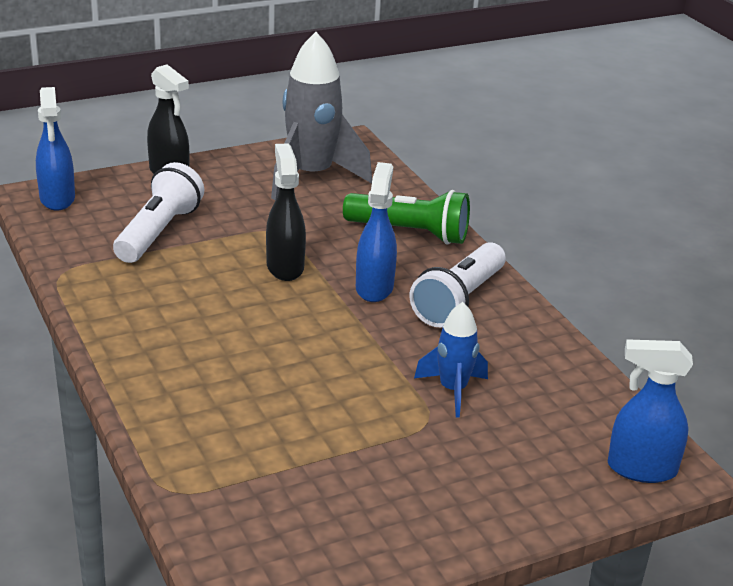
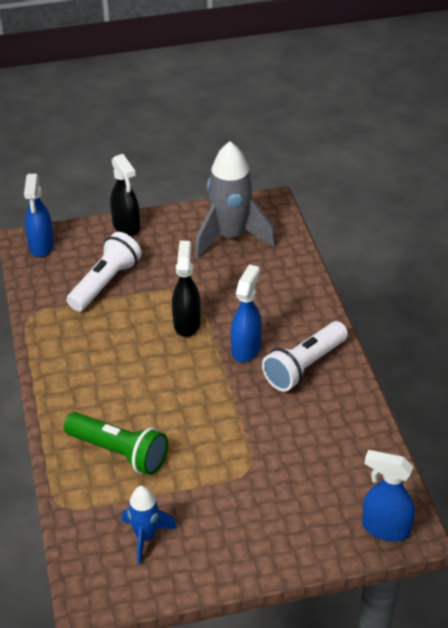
camera: 15 degrees right, 10 degrees up
green flashlight [343,190,470,245] -> green flashlight moved to [64,412,168,475]
blue rocket [414,302,488,418] -> blue rocket moved to [122,486,177,564]

